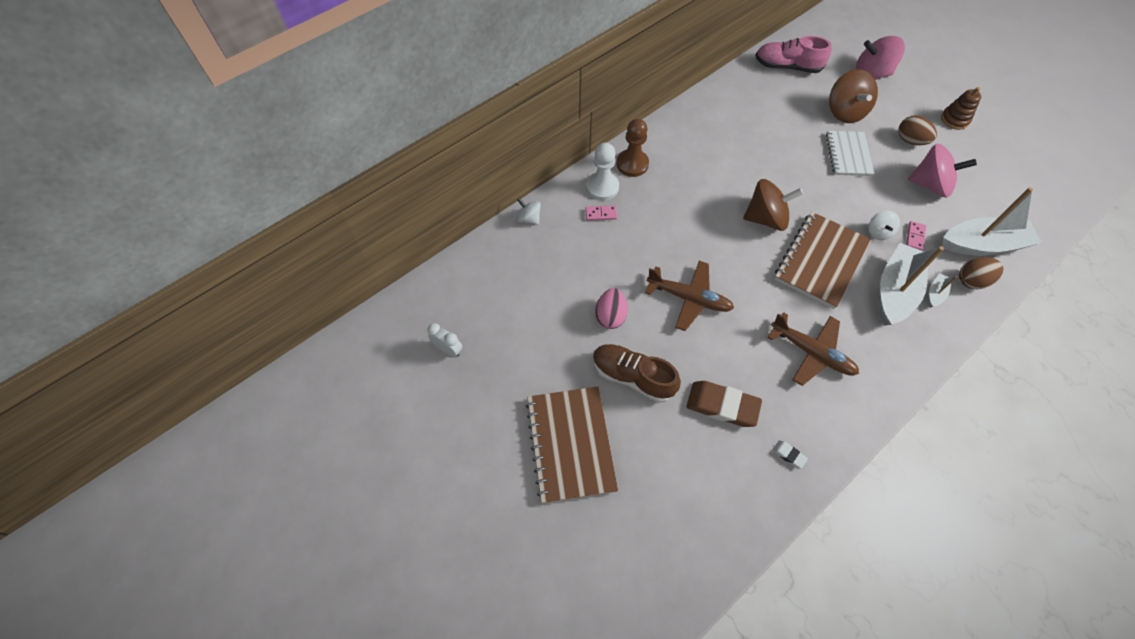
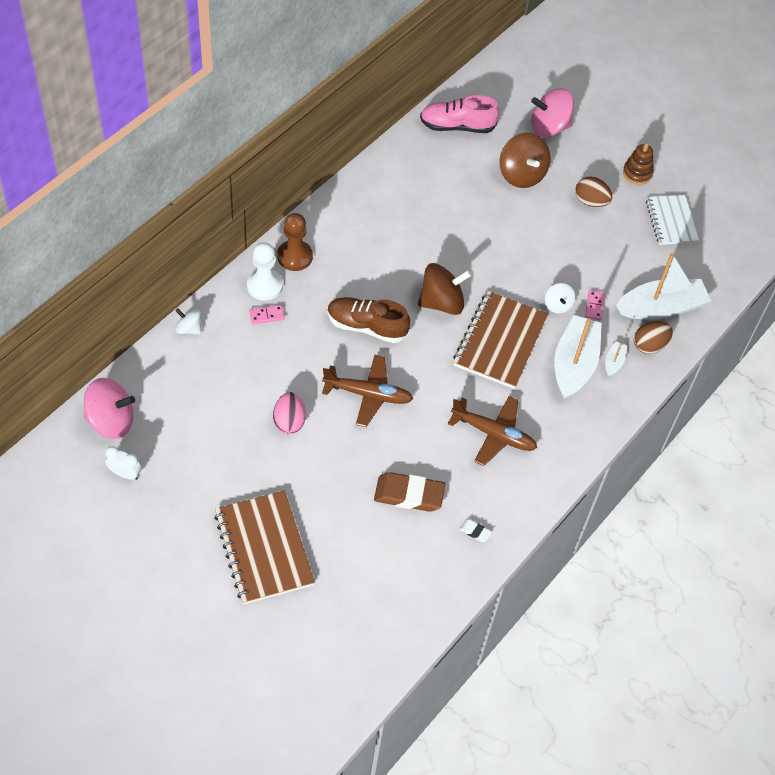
camera: 15 degrees left, 5 degrees down
brown shoe [593,344,681,403] -> brown shoe moved to [328,297,410,343]
white notebook [826,131,875,176] -> white notebook moved to [646,195,699,245]
pink spinning top [908,144,977,198] -> pink spinning top moved to [84,378,135,439]

